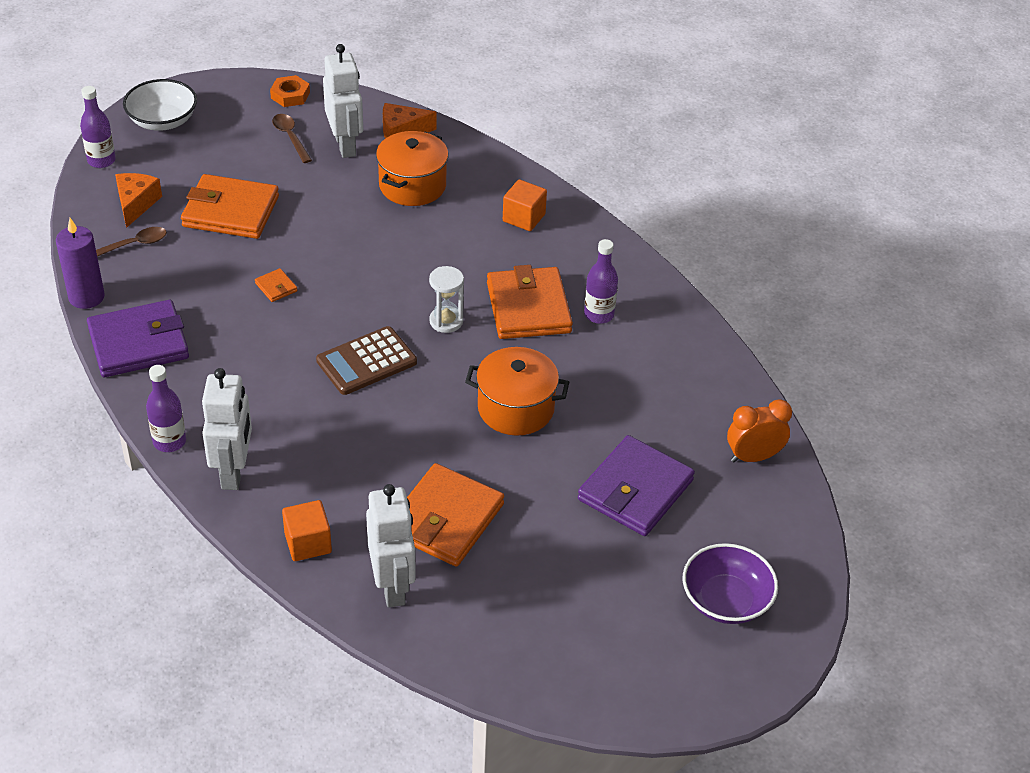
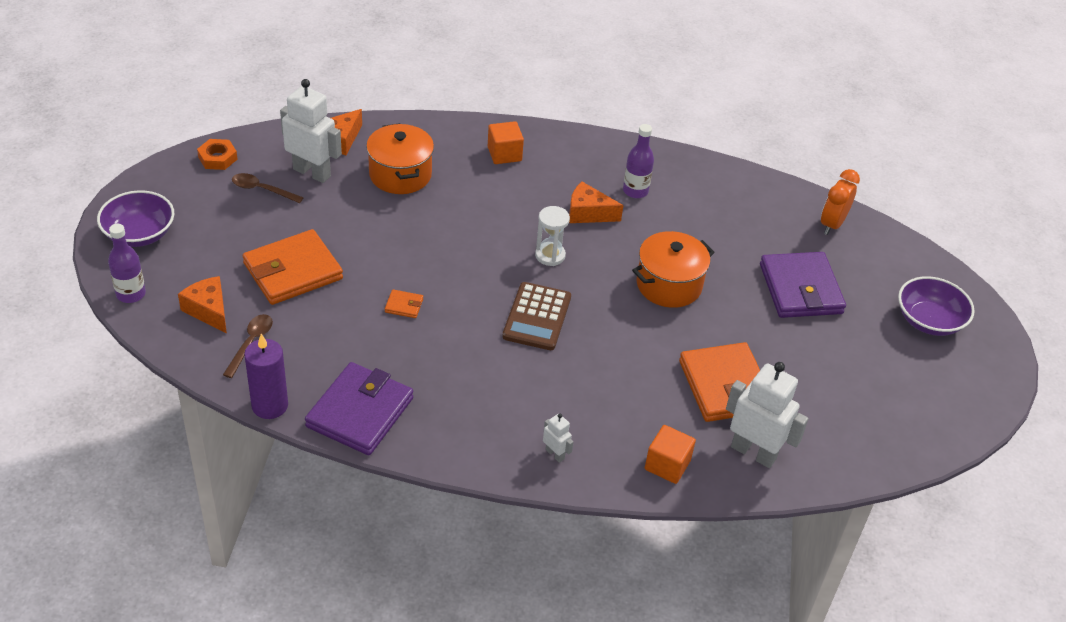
camera: 45 degrees left, 0 degrees up
white bowl [123,79,197,131] -> purple bowl [97,190,174,247]
purple bottle [146,365,186,452] -> none
white robot [202,368,252,490] -> white robot [543,414,573,463], size x0.46
orange wallet [487,265,573,339] -> orange cheese [569,182,623,223]

